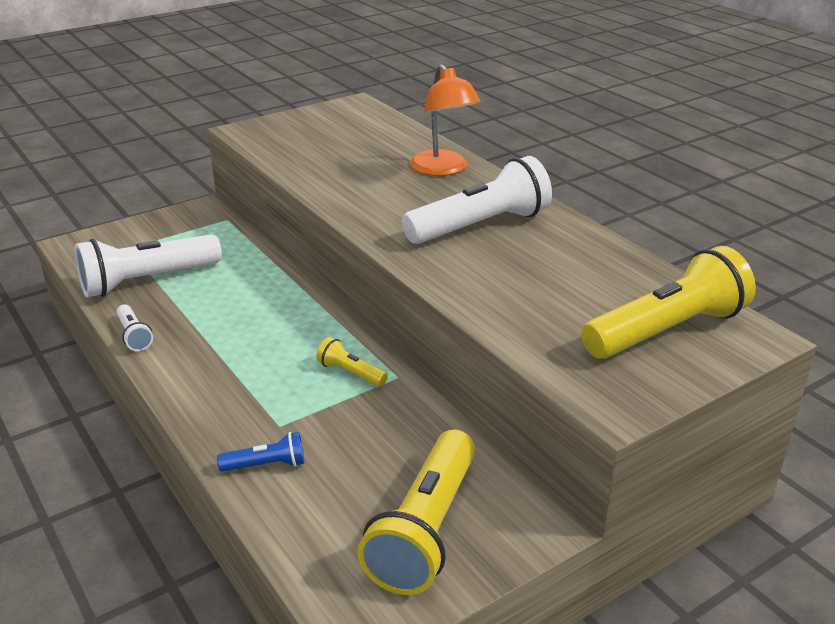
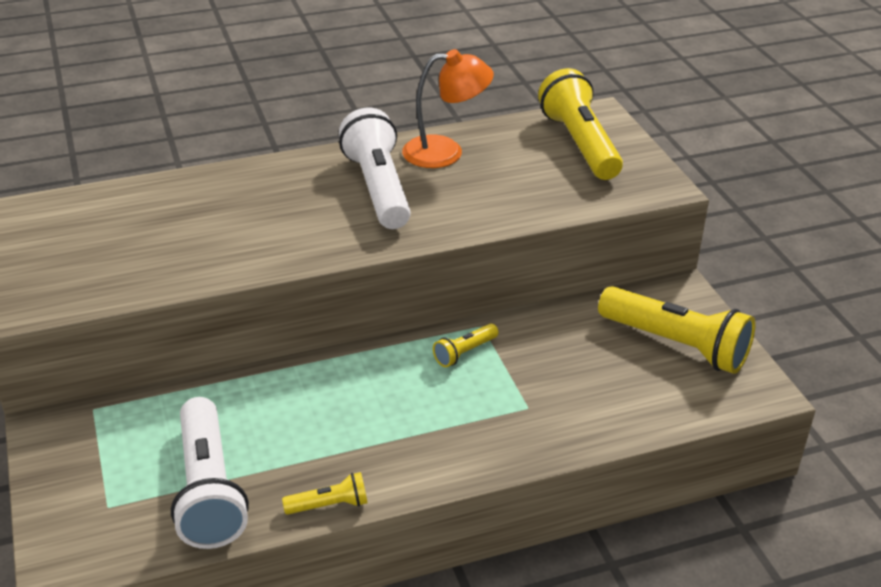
camera: 75 degrees left, 5 degrees up
white flashlight [116,304,153,351] -> yellow flashlight [282,472,368,515]
blue flashlight [217,432,305,472] -> none
orange lamp [410,64,481,176] -> orange lamp moved to [402,49,494,168]

